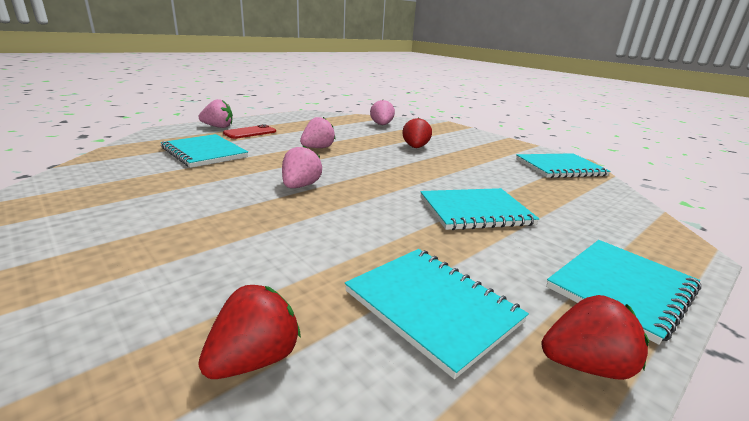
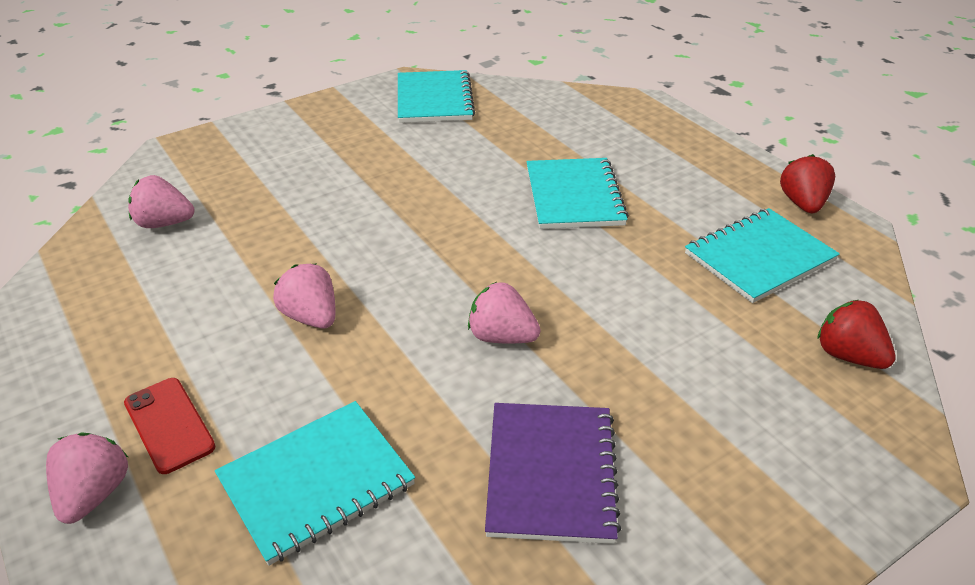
camera: 80 degrees left, 15 degrees up
red strawberry [402,118,432,148] -> none
turquoise notebook [546,240,701,345] -> none
none -> purple notebook [485,403,621,544]

